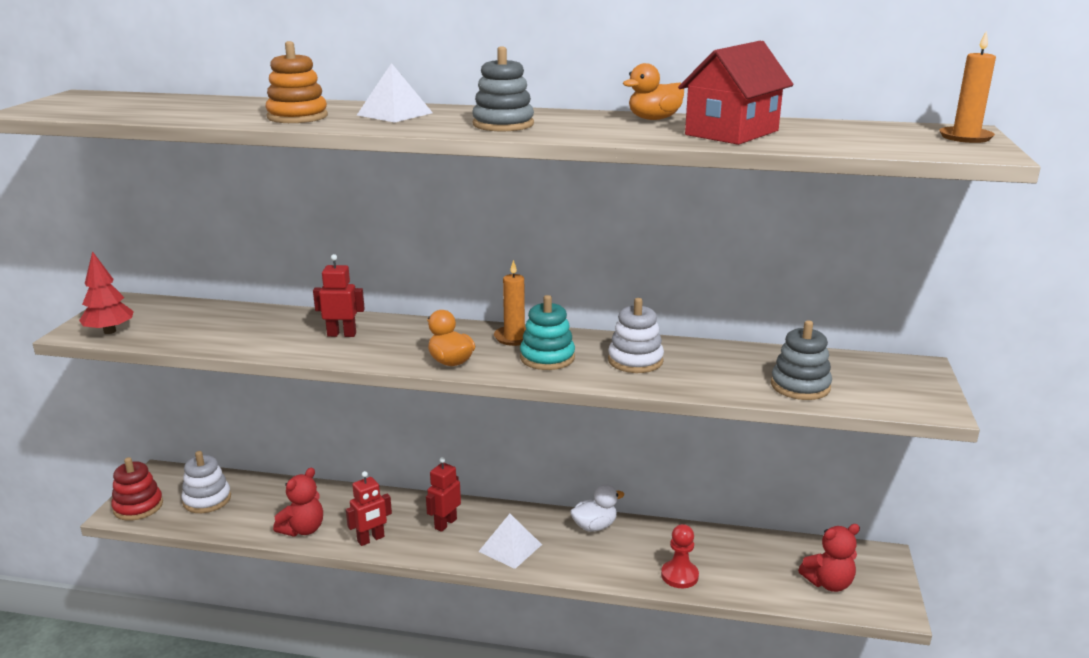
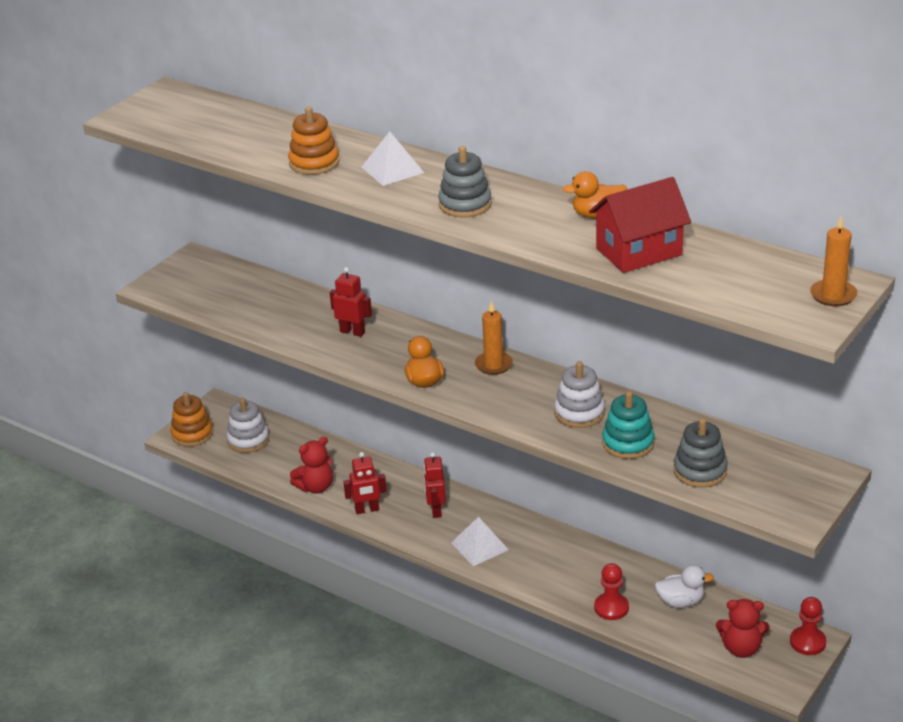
camera: 25 degrees right, 10 degrees up
red tree [79,251,134,334] -> none
red stacking toy [111,457,163,521] -> orange stacking toy [170,392,213,447]
red robot [426,457,461,532] -> red robot turned 60 degrees counterclockwise [424,452,446,518]
turquoise stacking toy [520,295,575,370] -> turquoise stacking toy moved to [602,391,655,459]
white duck [570,484,624,532] -> white duck moved to [655,565,714,608]
none -> red pawn [790,597,826,655]

